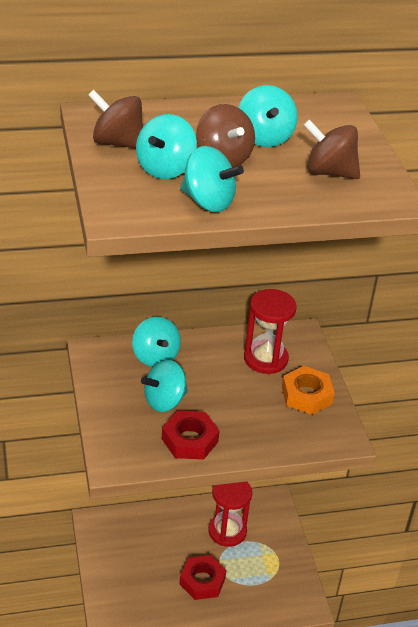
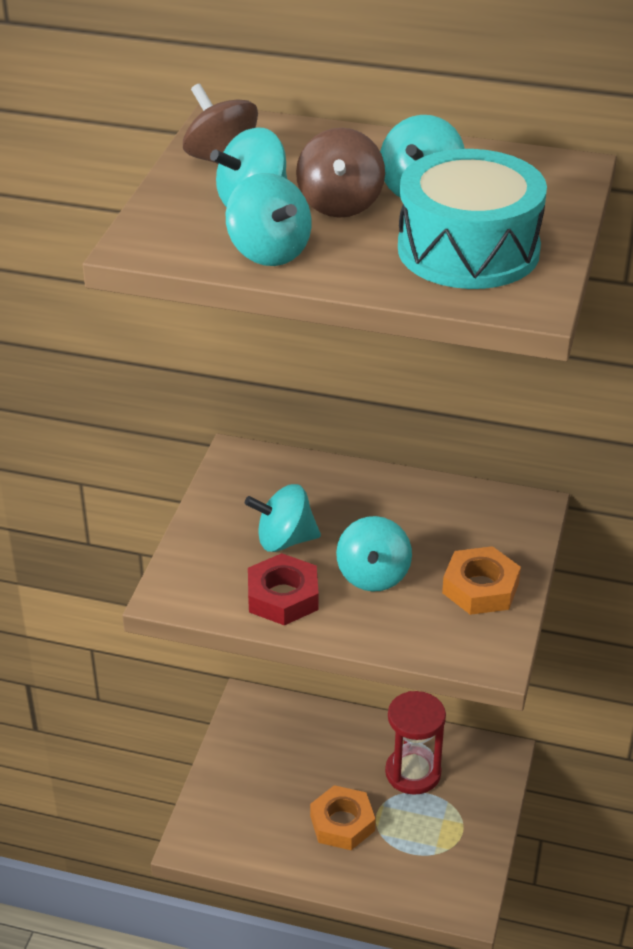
camera: 30 degrees right, 0 degrees up
turquoise spinning top [132,317,181,367] -> turquoise spinning top moved to [336,516,412,592]
red nut [179,555,226,600] -> orange nut [310,785,376,850]
red hourglass [244,289,297,374] -> none
brown spinning top [304,119,360,179] -> turquoise drum [398,149,547,289]

